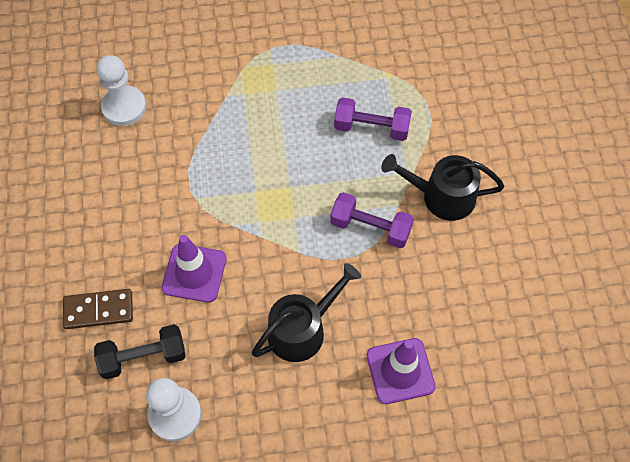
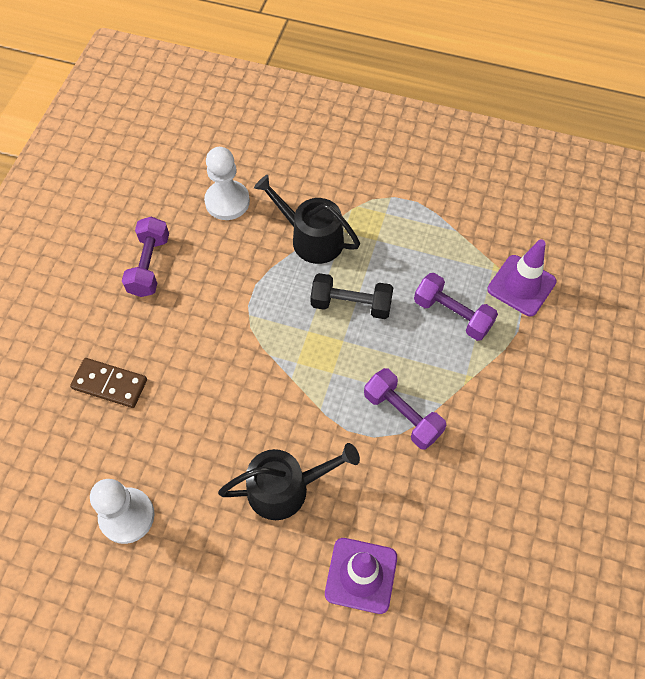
camera: 25 degrees right, 0 degrees up
black dumbbell [94,324,186,379] -> black dumbbell moved to [310,273,394,319]
purple traffic cone [162,235,227,302] -> purple traffic cone moved to [487,239,557,316]
black watering can [381,154,504,221] -> black watering can moved to [254,175,360,264]
none -> purple dumbbell [122,217,169,297]

